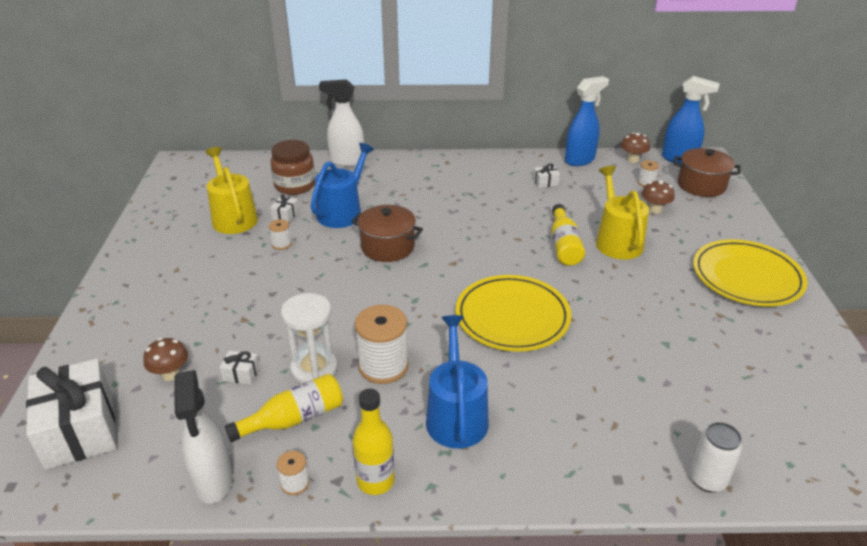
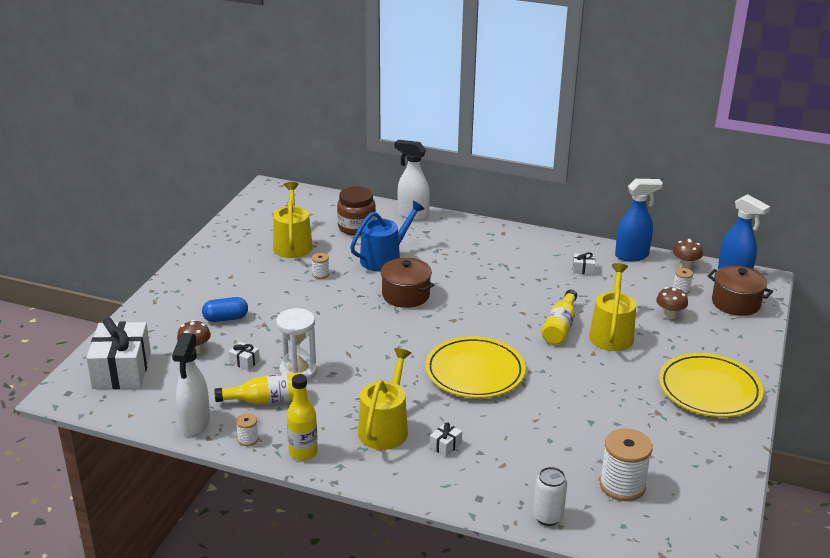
camera: 20 degrees right, 5 degrees down
white gift [270,194,299,223] -> white gift moved to [430,423,462,457]
white spool [355,305,409,384] -> white spool moved to [600,428,653,501]
blue watering can [426,315,488,449] -> yellow watering can [358,348,411,450]
none -> blue capsule [202,297,248,322]

